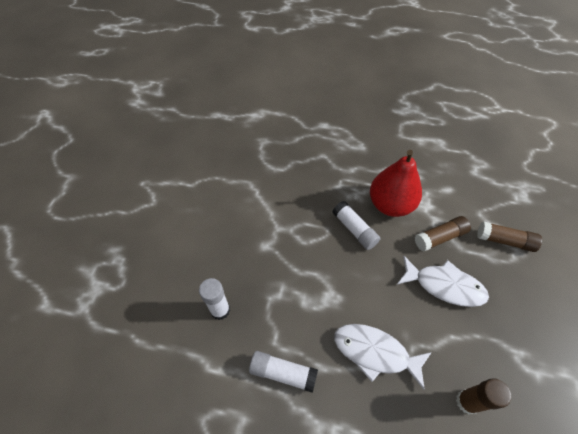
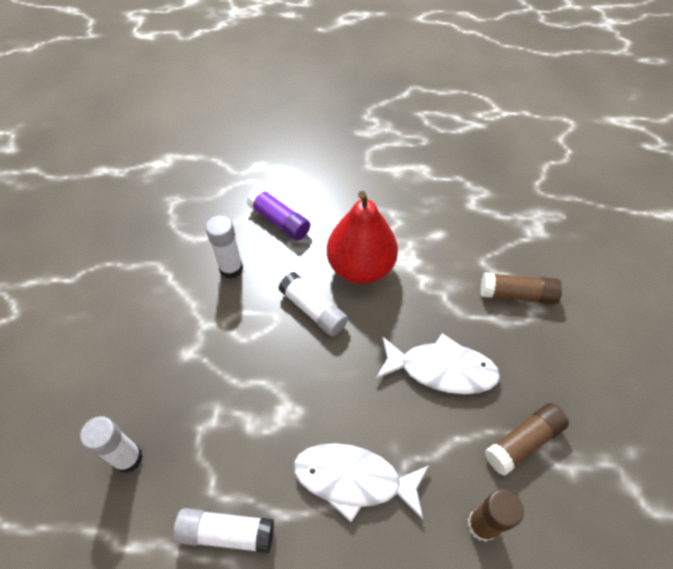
camera: 10 degrees left, 0 degrees up
brown glue stick [415,216,471,252] -> brown glue stick moved to [485,403,569,476]
none -> white glue stick [206,215,243,279]
none -> purple glue stick [247,187,310,241]

